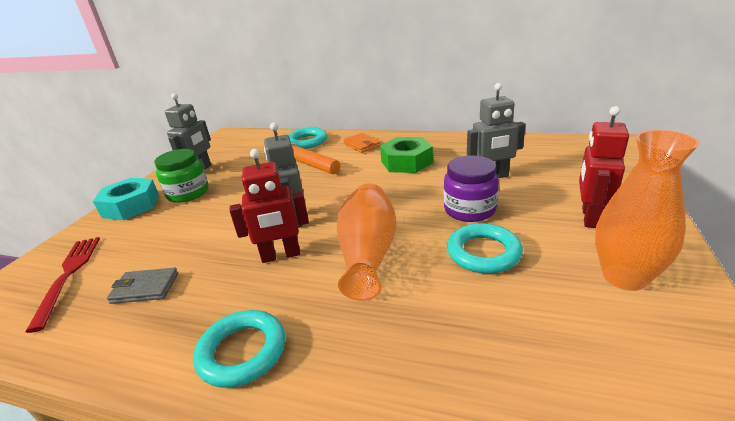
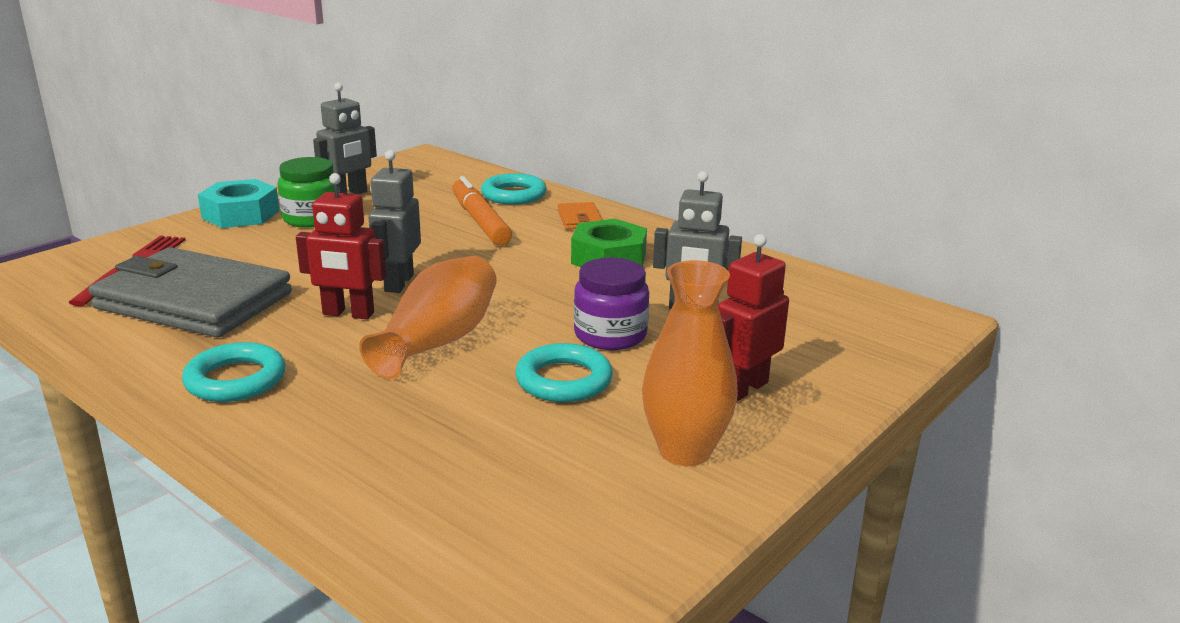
camera: 20 degrees right, 5 degrees down
grey wallet [107,268,178,304] -> grey wallet [89,247,292,338], size x2.44

